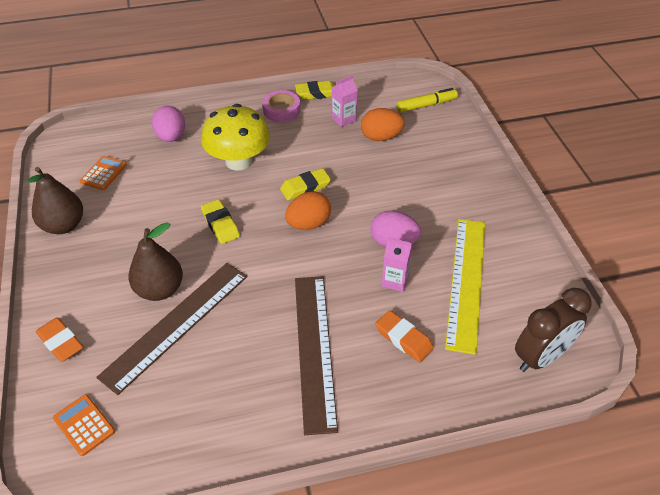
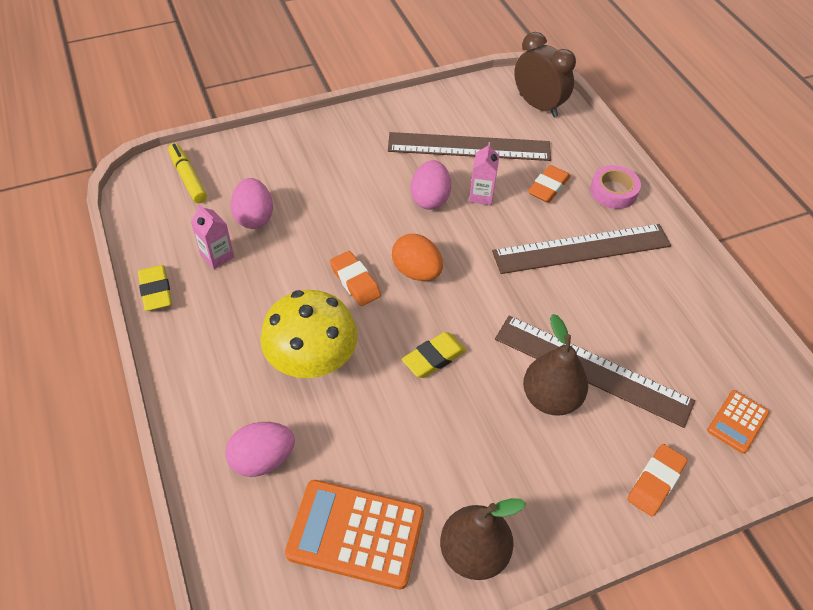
camera: 100 degrees left, 5 degrees up
orange calculator [80,156,127,190] -> orange calculator [285,480,424,589], size x1.86
pink tape [263,90,300,122] -> pink tape moved to [590,165,641,209]
yellow eraser [280,168,331,200] -> orange eraser [330,251,381,306]
orange egg [361,108,405,141] -> pink egg [231,178,273,229]
yellow ruler [445,219,485,355] -> brown ruler [388,132,551,161]

